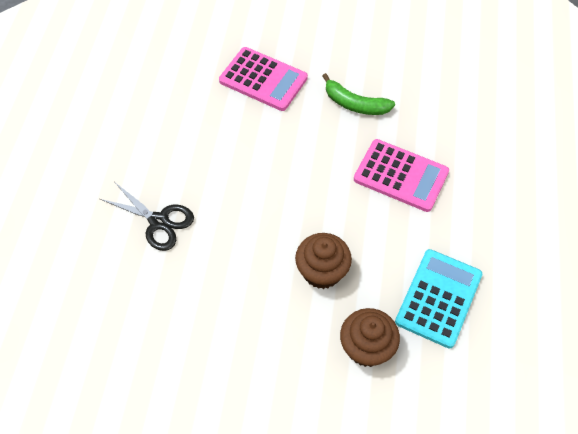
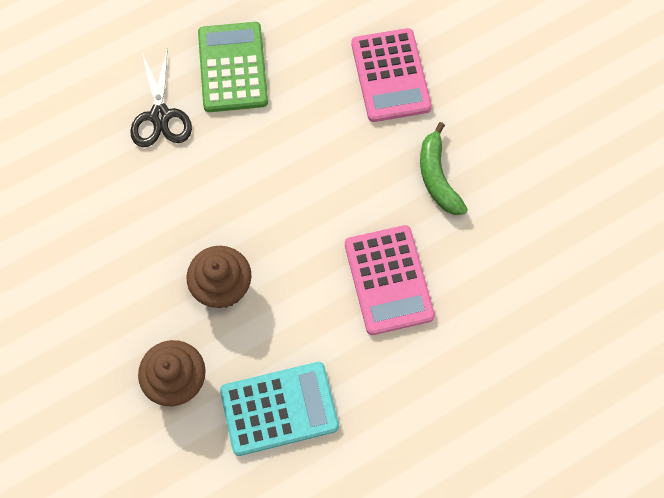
camera: 50 degrees right, 10 degrees up
none -> green calculator [198,22,268,112]

